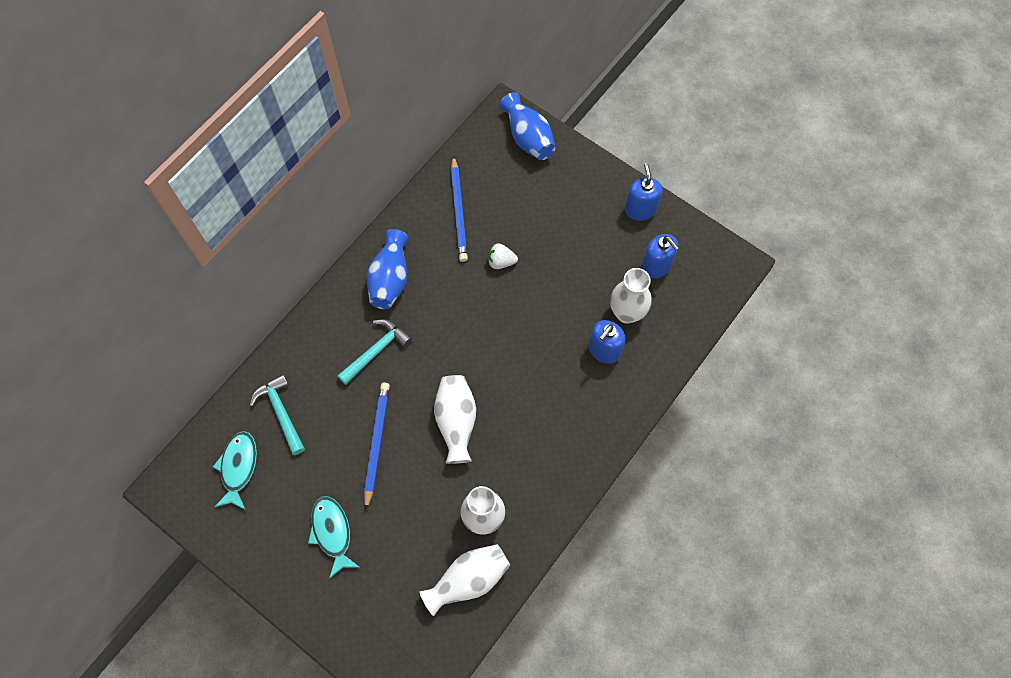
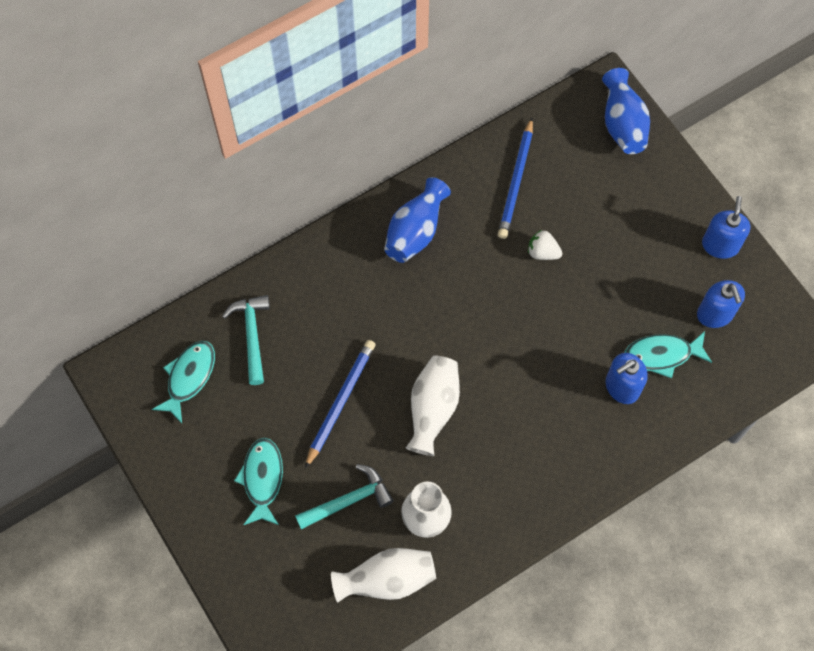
camera: 20 degrees right, 0 degrees up
turquoise hammer [337,319,412,385] -> turquoise hammer moved to [295,464,394,529]
white vase [610,268,651,324] -> turquoise fish [624,331,712,378]

